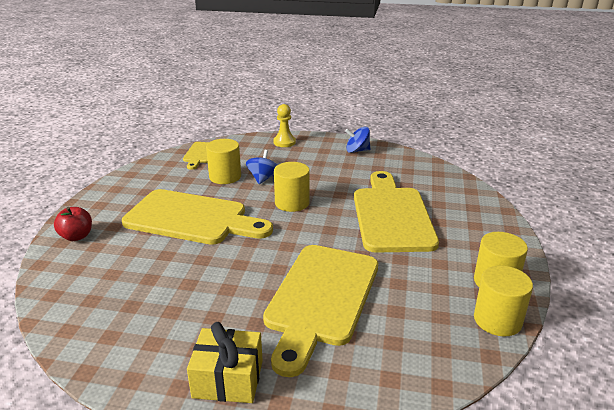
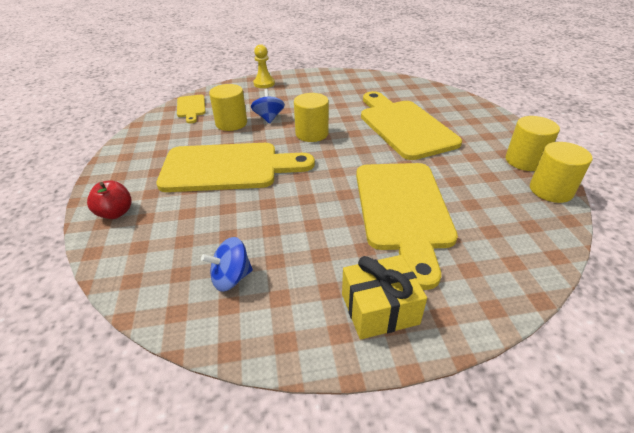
camera: 20 degrees left, 10 degrees up
blue spinning top [345,127,370,153] -> blue spinning top moved to [201,237,253,292]

